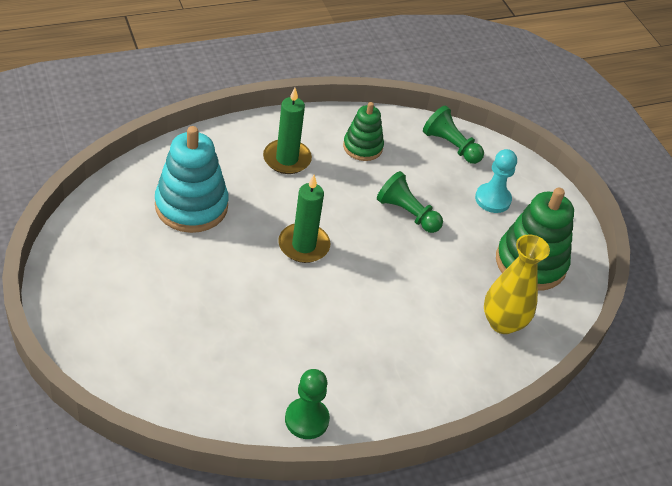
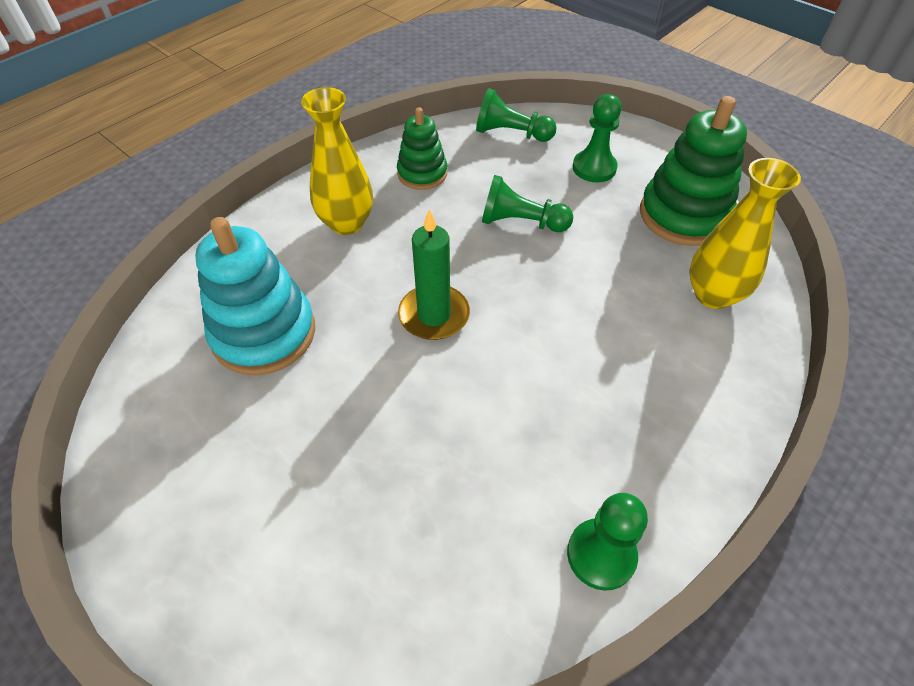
camera: 20 degrees left, 5 degrees up
green candle [263,88,312,174] -> yellow vase [301,87,373,235]
turquoise pawn [475,149,517,213] -> green pawn [573,94,621,182]

